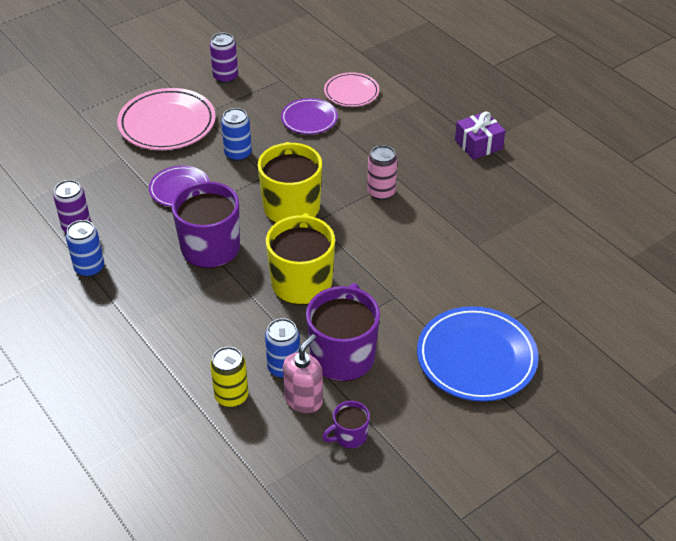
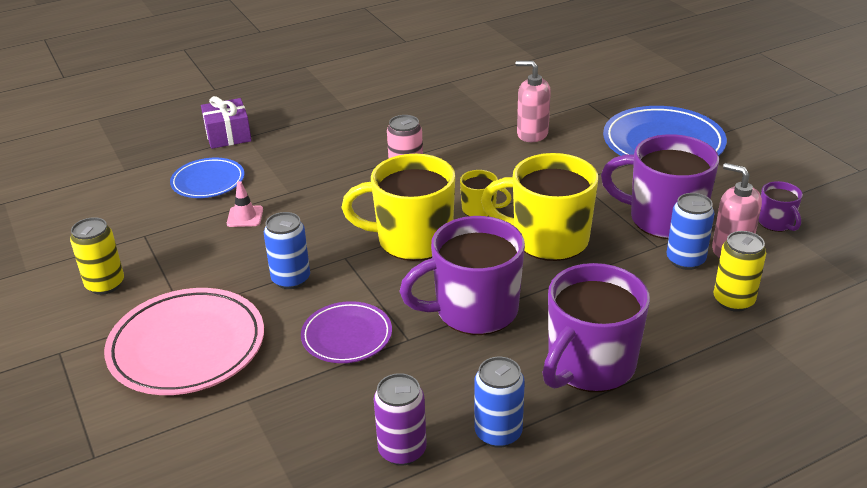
camera: 80 degrees left, 10 degrees down
purple can [210,33,238,83] -> yellow can [70,217,124,295]
purple plate [281,98,338,134] -> pink traffic cone [227,181,263,227]
pink plate [324,72,379,107] -> blue plate [170,158,244,198]
purple gift [455,111,505,160] -> purple gift moved to [201,96,252,149]
none -> yellow mug [460,170,512,216]
none -> pink soap dispenser [516,61,551,142]
none -> purple mug [542,263,650,392]

